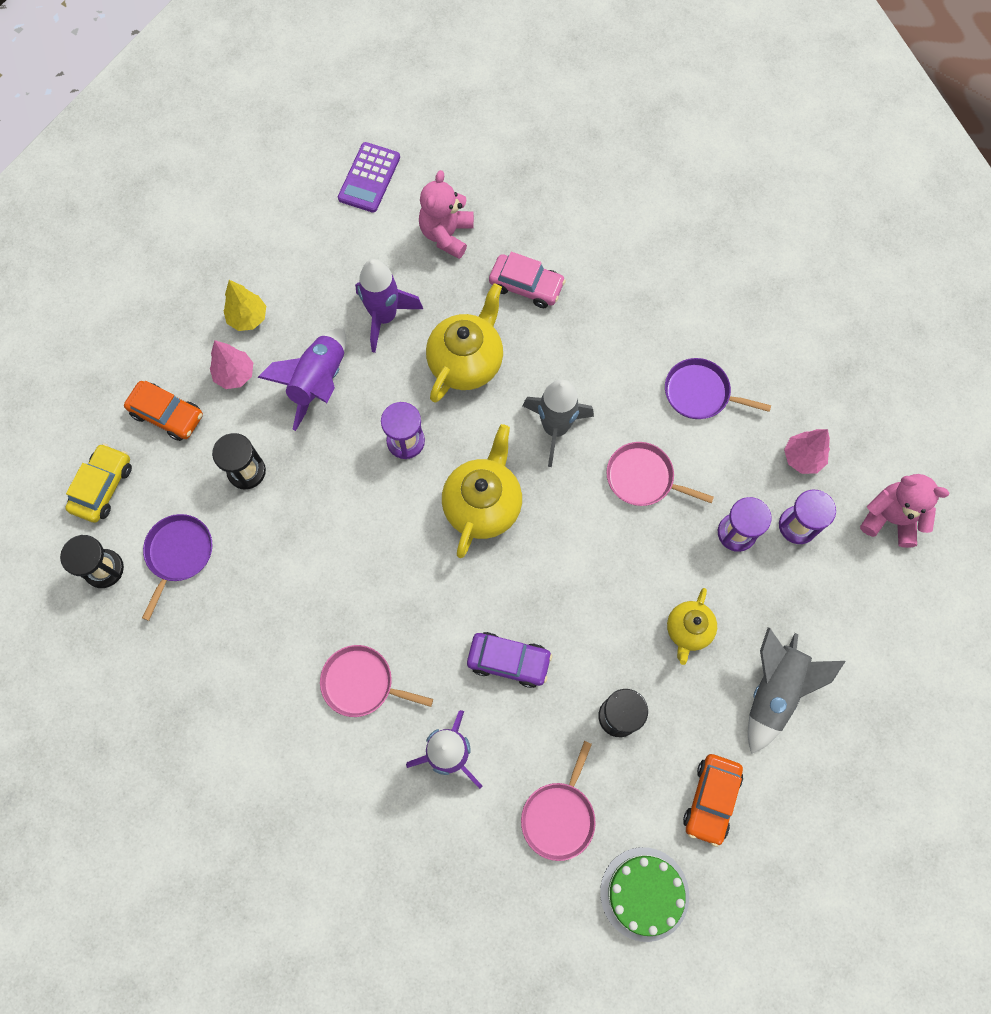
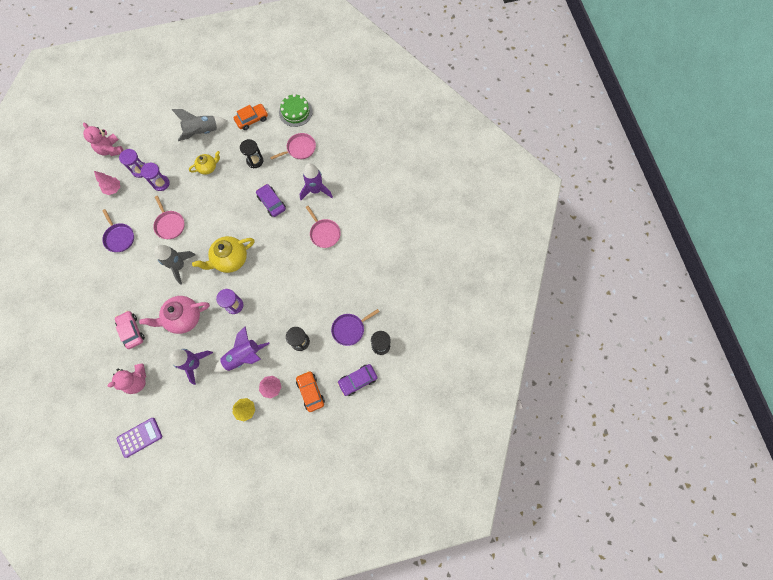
camera: 140 degrees left, 0 degrees up
yellow car [65,443,132,523] -> purple car [337,364,377,396]
yellow teapot [426,283,503,403] -> pink teapot [139,296,210,334]

